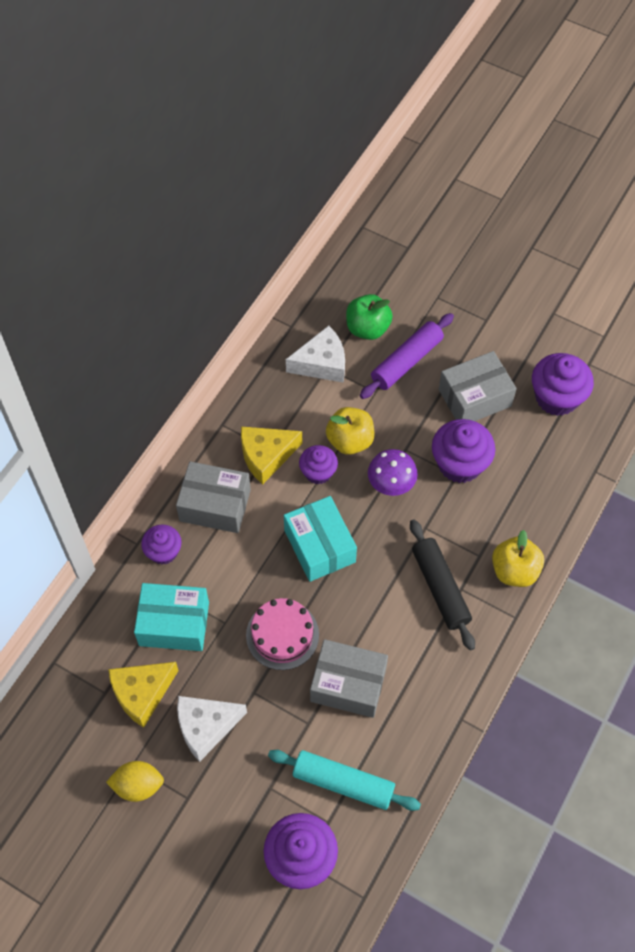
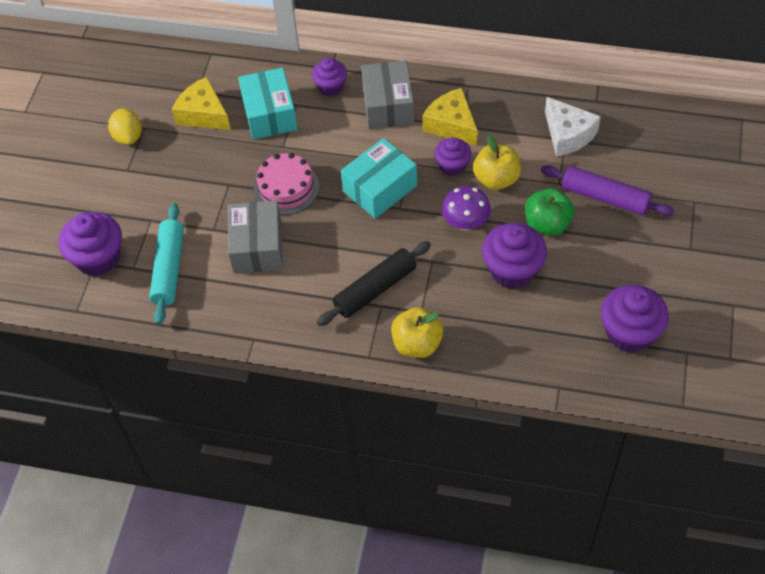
camera: 75 degrees right, 5 degrees down
white cheese [177,696,247,762] -> none
green apple [346,294,393,340] -> green apple moved to [525,188,575,236]
grey box [439,351,517,421] -> none

